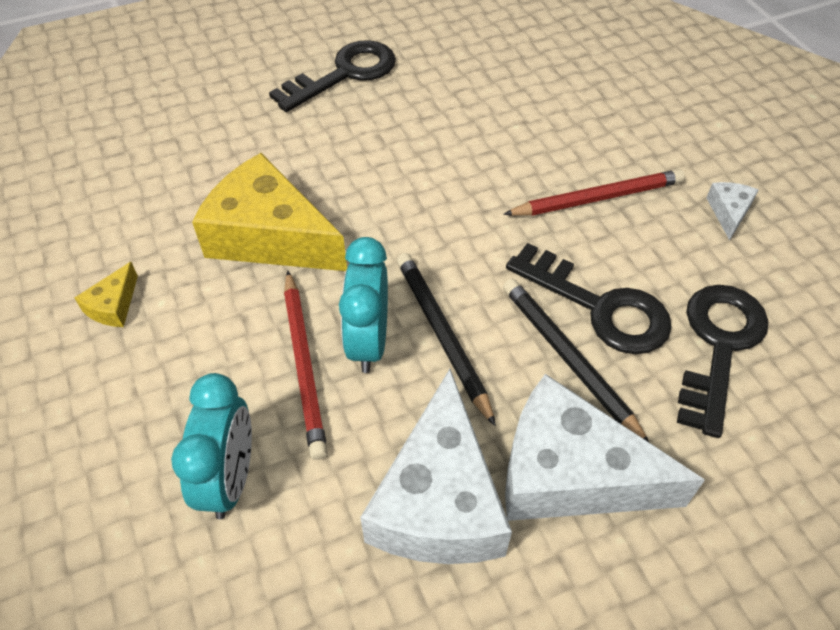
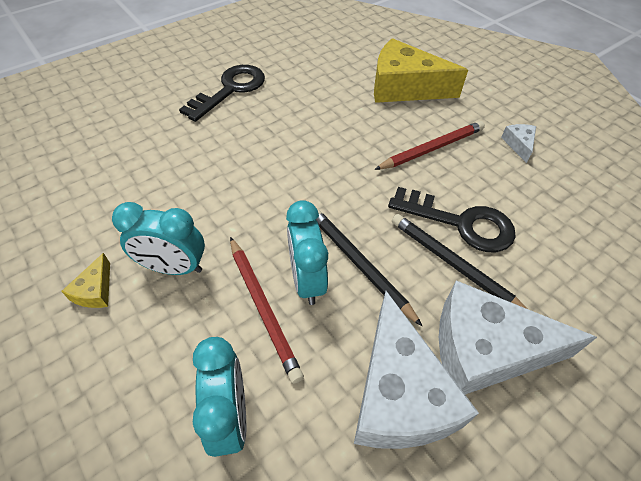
camera: 15 degrees left, 0 degrees up
yellow cheese [192,153,347,271] -> yellow cheese moved to [374,38,468,103]
black key [677,285,768,438] -> none
none -> turquoise clock [112,202,205,275]

